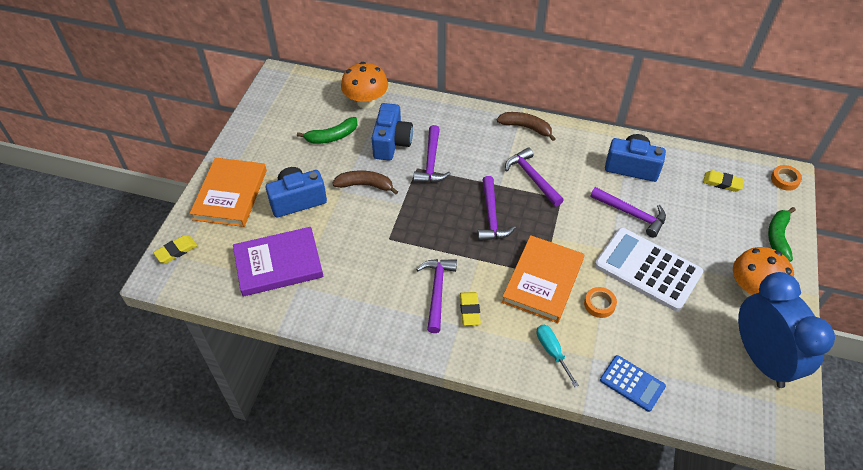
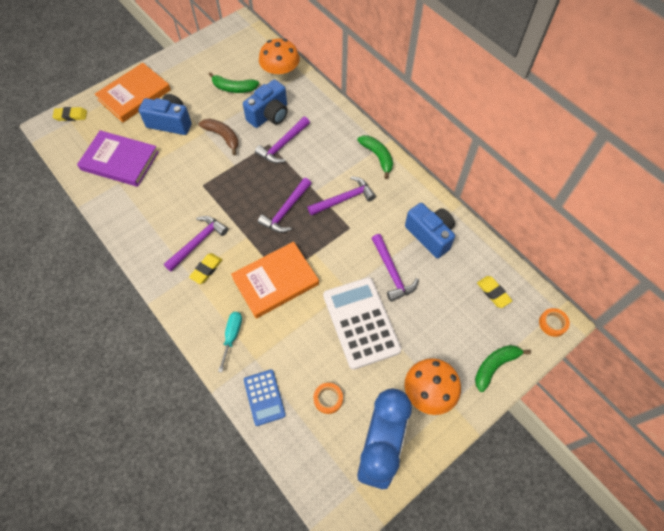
camera: 35 degrees right, 10 degrees up
brown banana [497,112,556,141] -> green banana [357,135,393,179]
purple hammer [505,147,564,207] -> purple hammer turned 60 degrees clockwise [308,176,376,216]
orange tape [584,287,617,318] -> orange tape moved to [314,383,343,414]

